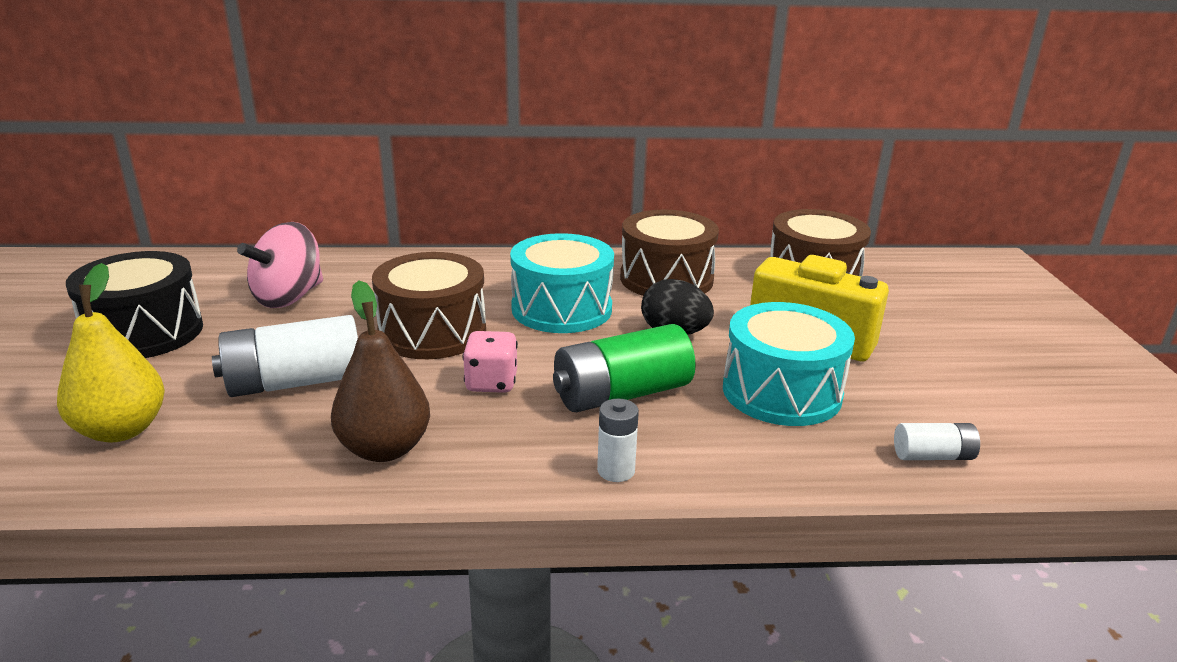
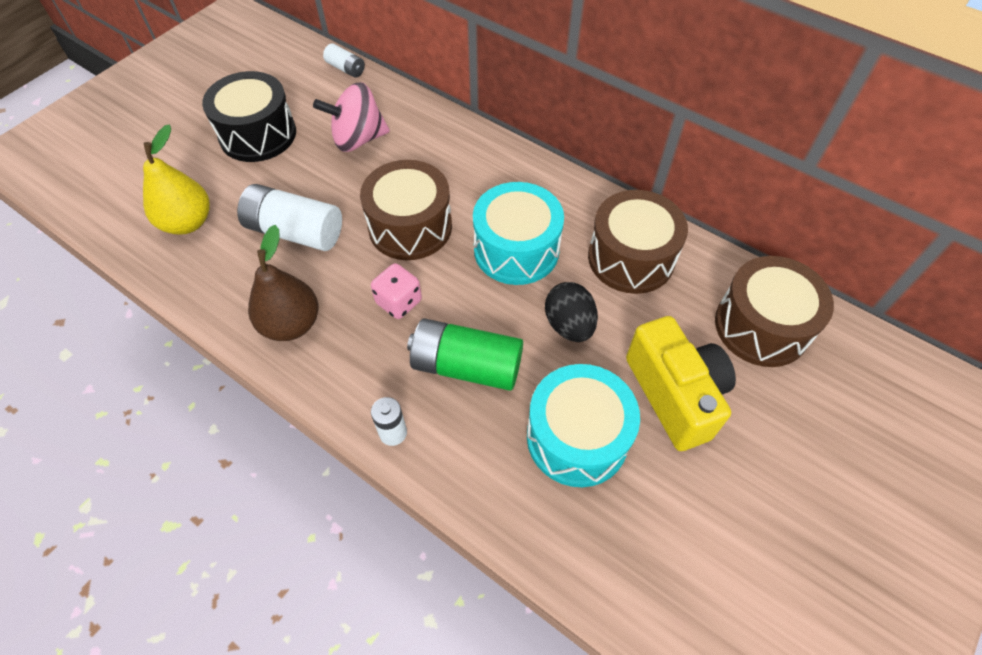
camera: 40 degrees right, 30 degrees up
white battery [894,423,980,460] -> white battery moved to [323,44,365,78]

